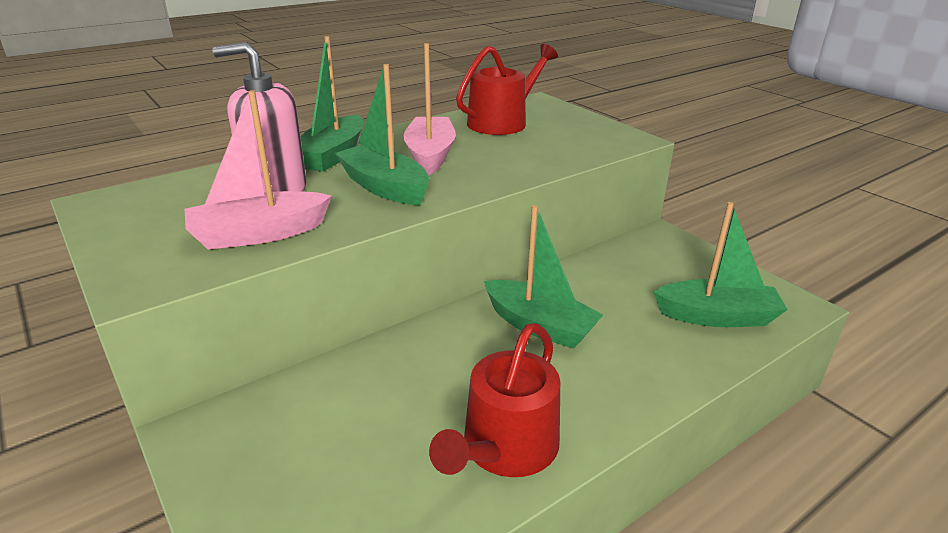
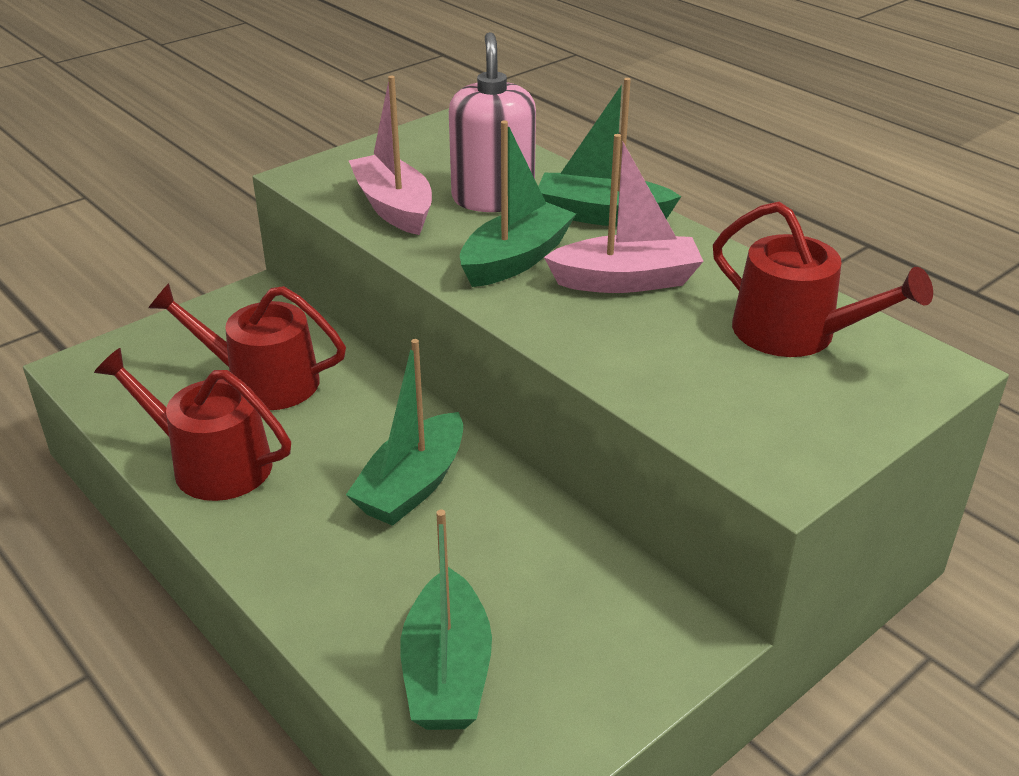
camera: 85 degrees right, 5 degrees up
none -> red watering can [148,283,346,410]

